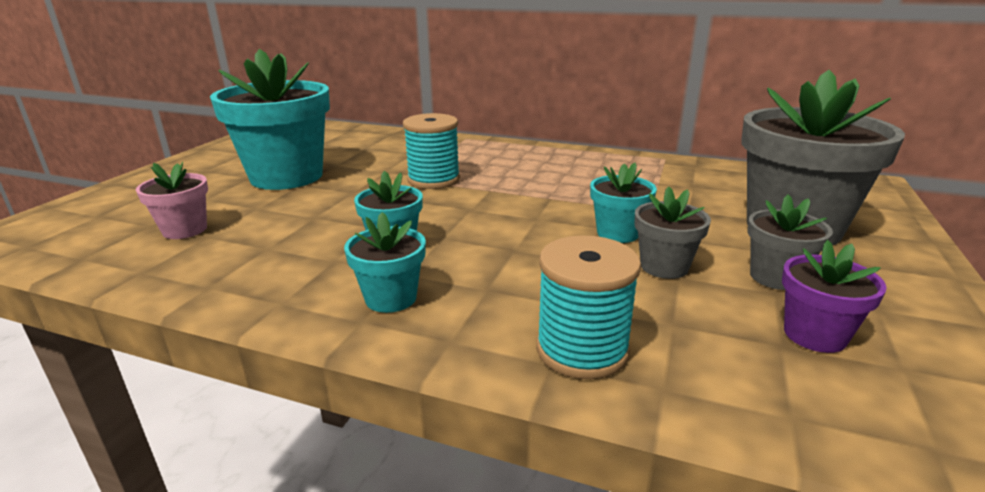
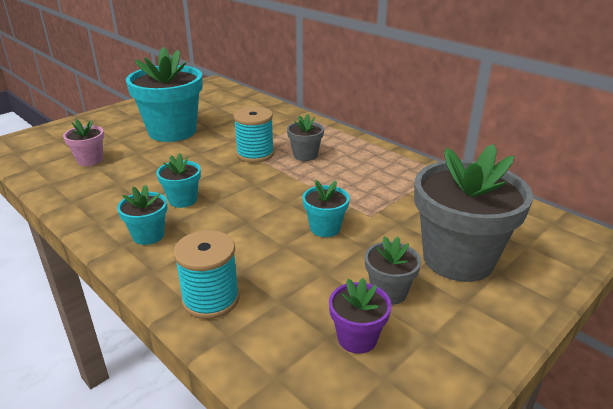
camera: 25 degrees right, 5 degrees up
grey flower pot [634,186,711,279] -> grey flower pot moved to [287,114,324,161]

